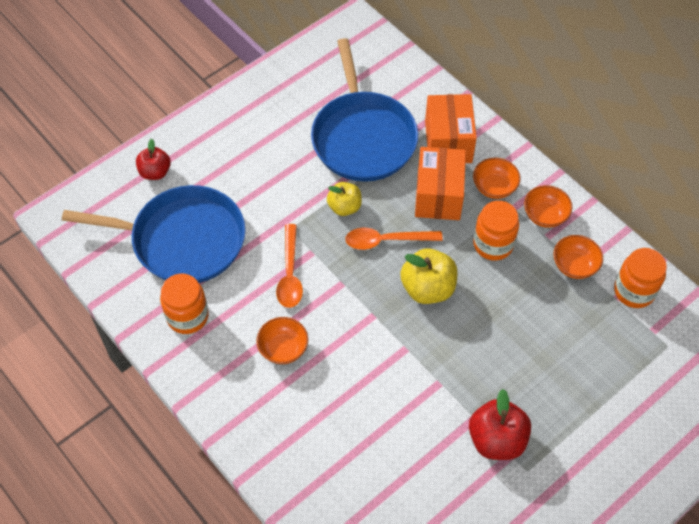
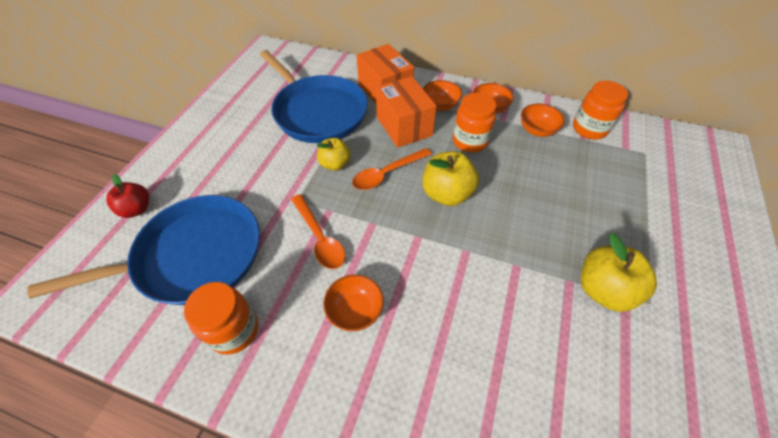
camera: 30 degrees left, 5 degrees down
red apple [469,389,531,460] -> yellow apple [581,233,657,312]

